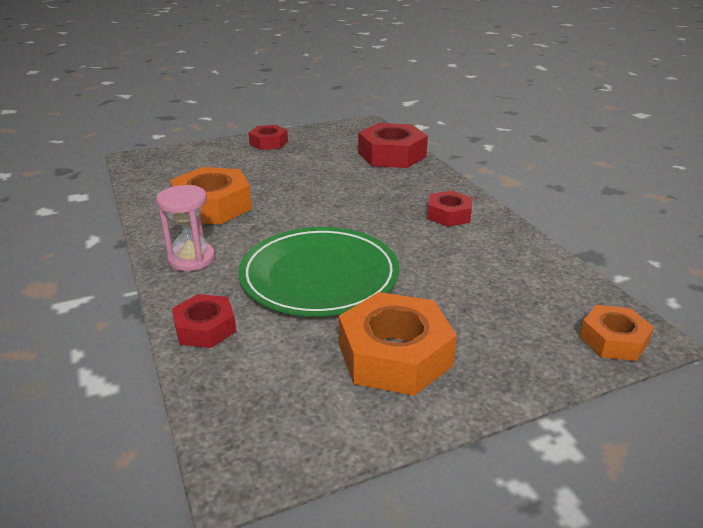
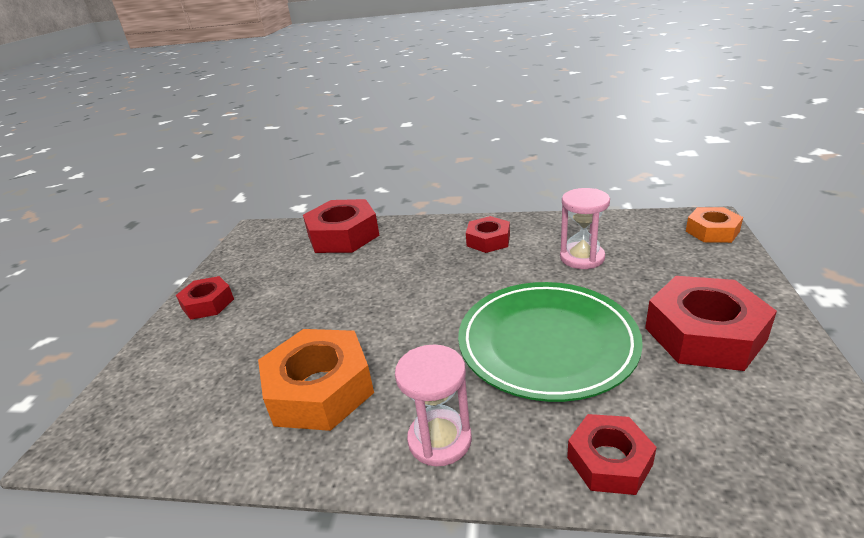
camera: 55 degrees left, 0 degrees up
orange nut [339,292,457,396] -> red nut [645,276,777,371]
none -> pink hourglass [560,188,610,269]

